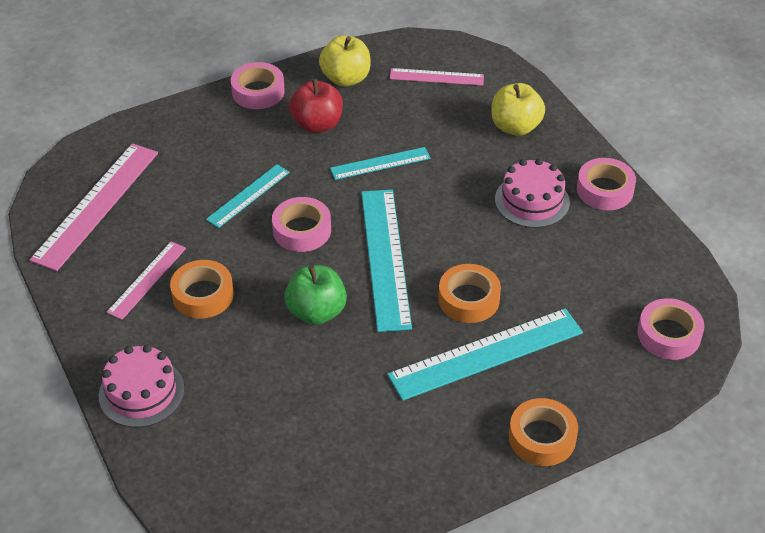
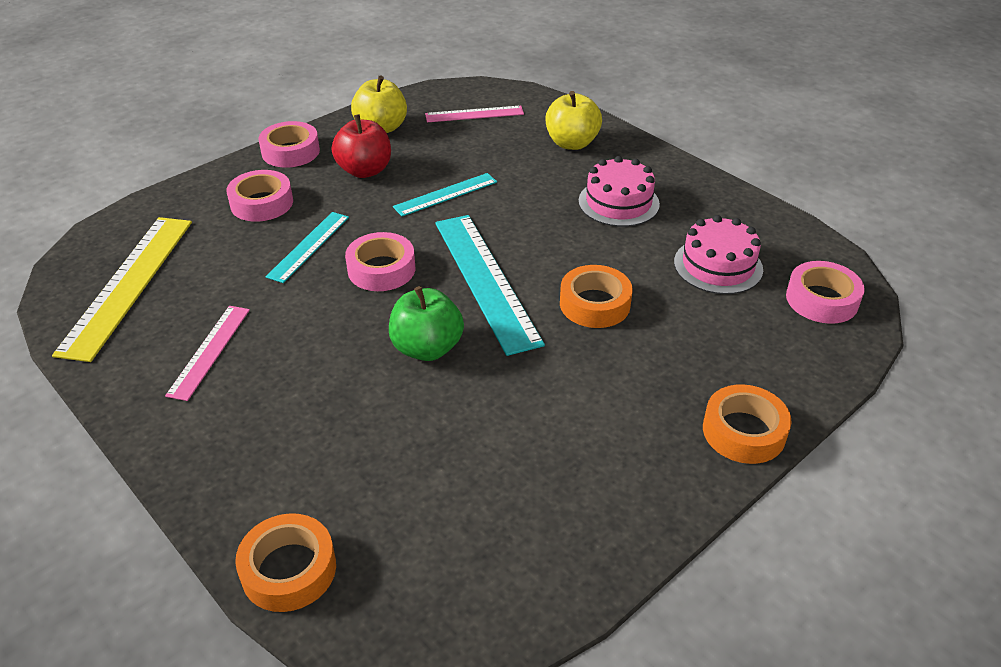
camera: 15 degrees left, 5 degrees down
pink ruler [30,143,158,271] -> yellow ruler [52,217,192,362]
pink cake [99,345,185,428] -> pink cake moved to [674,215,763,294]
orange tape [170,260,234,319] -> orange tape moved to [235,513,336,612]
turquoise ruler [387,308,583,401] -> none
pink tape [577,158,636,210] -> pink tape moved to [226,170,293,222]

